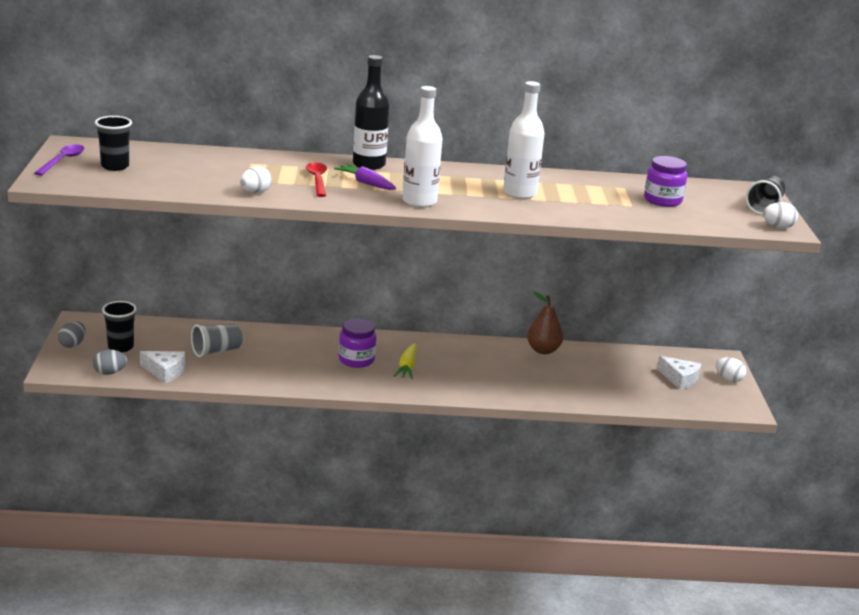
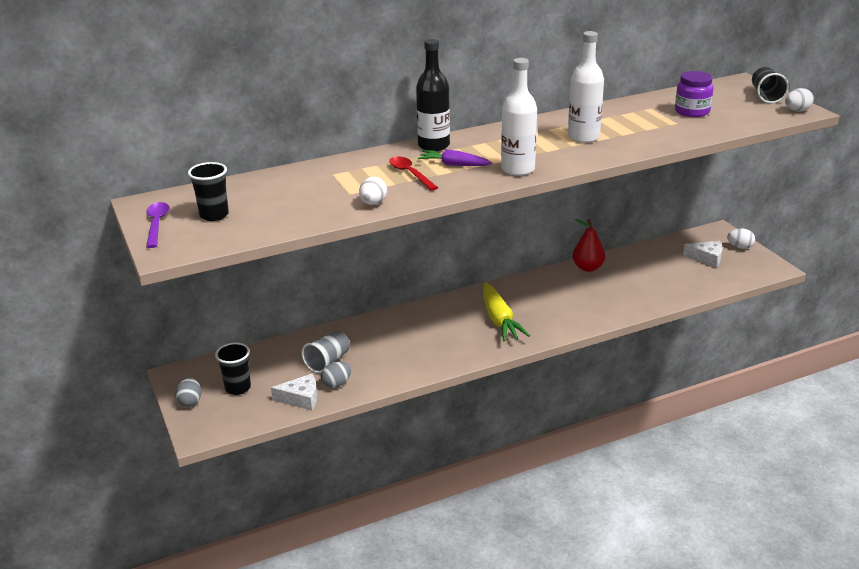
camera: 20 degrees left, 5 degrees up
grey egg [93,349,127,375] -> grey egg moved to [321,361,351,388]
purple jar [339,318,376,368] -> none
yellow carrot [394,343,417,379] -> yellow carrot [483,283,530,341], size x1.57
brown pear [527,291,563,354] -> red pear [573,219,605,272]

